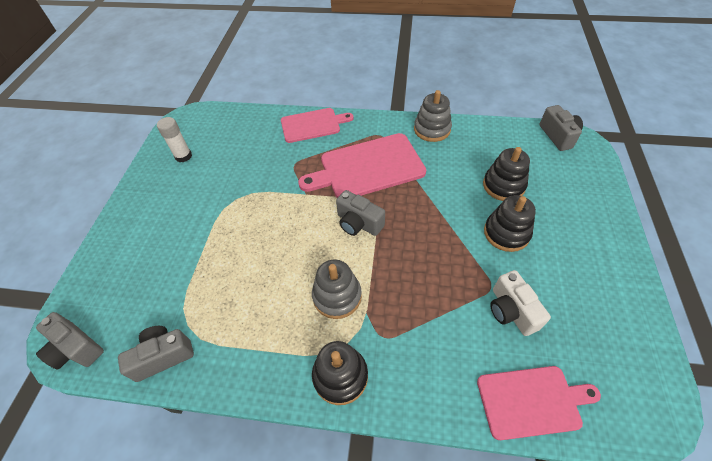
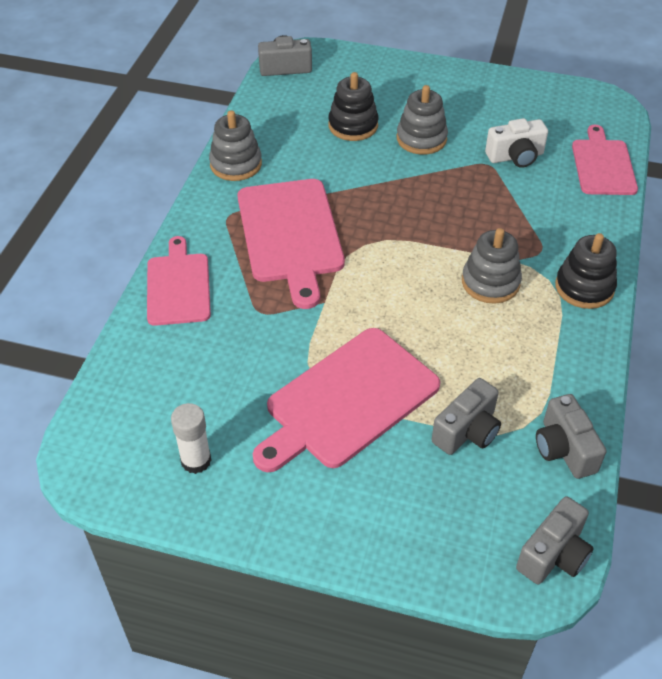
camera: 85 degrees left, 5 degrees down
grey camera [336,190,385,236] -> grey camera moved to [432,378,501,455]
black stacking toy [484,195,536,252] -> grey stacking toy [397,85,448,155]
none -> pink cutting board [253,328,440,472]

